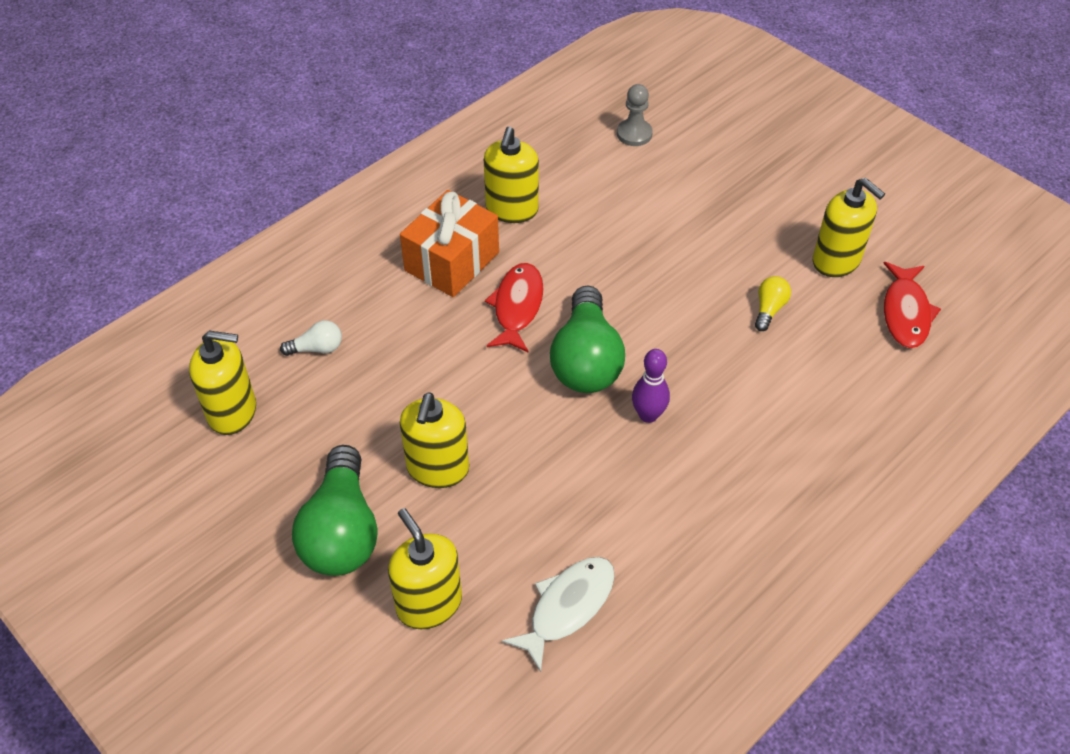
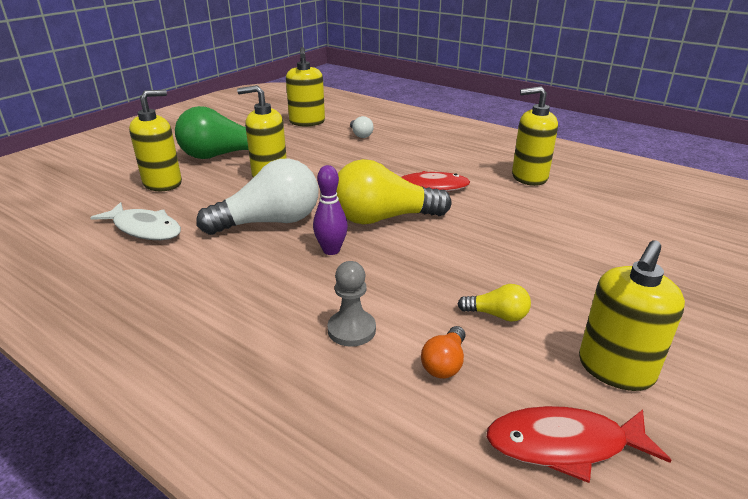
camera: 80 degrees right, 20 degrees down
orange gift [400,190,499,297] -> none
green light bulb [550,285,625,393] -> yellow light bulb [336,159,452,224]
grey pawn [617,84,653,146] -> grey pawn moved to [327,261,376,347]
none -> white light bulb [197,159,318,235]
none -> orange light bulb [421,326,466,379]

